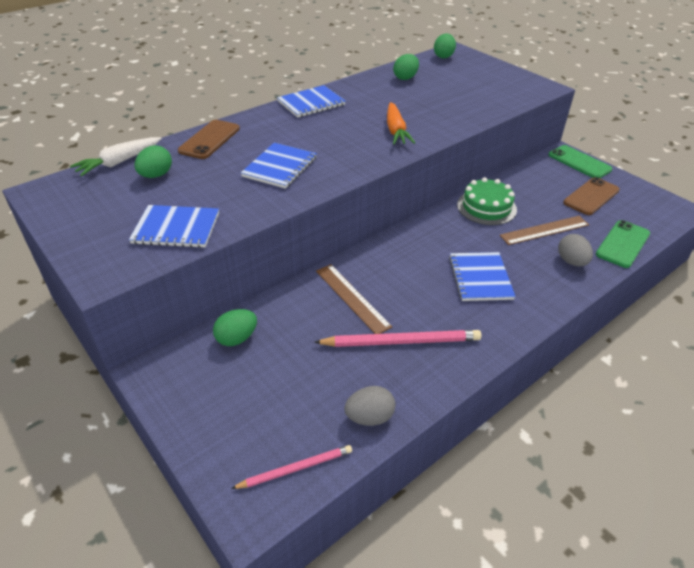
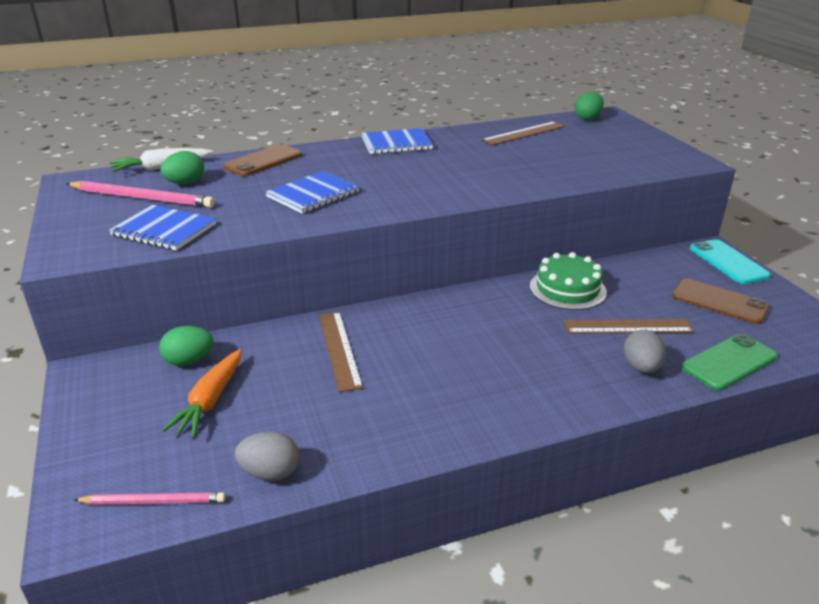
camera: 20 degrees right, 10 degrees down
pink pencil [314,330,481,347] -> pink pencil moved to [66,181,215,208]
orange carrot [387,102,415,145] -> orange carrot moved to [162,349,242,437]
green egg [393,54,419,80] -> brown ruler [482,121,565,145]
blue notebook [449,252,516,301] -> none
green phone [549,145,612,178] -> turquoise phone [690,239,771,284]
brown phone [563,177,620,215] -> brown phone turned 60 degrees clockwise [672,278,770,324]

